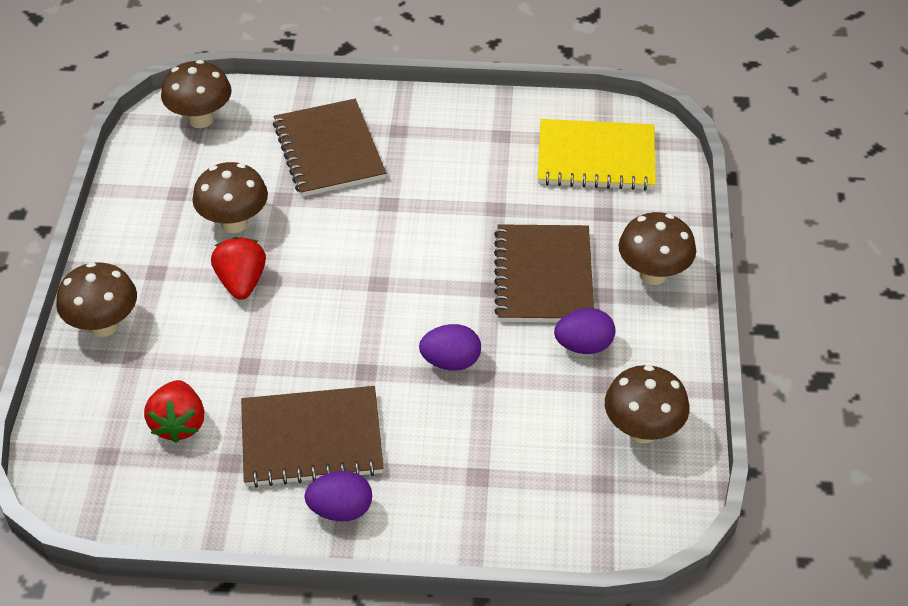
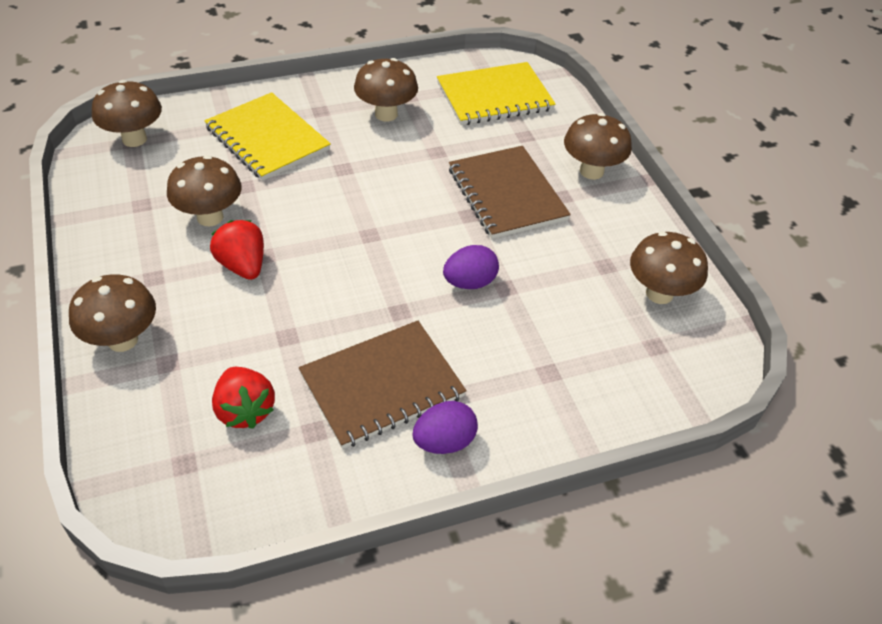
camera: 25 degrees left, 0 degrees up
brown notebook [273,99,386,197] -> yellow notebook [204,92,331,181]
purple egg [554,308,615,354] -> none
none -> brown mushroom [354,58,418,121]

